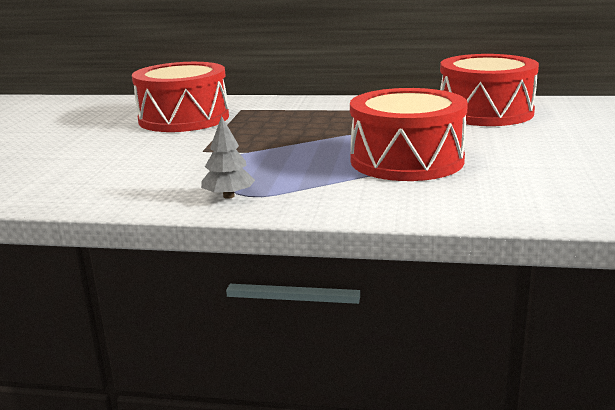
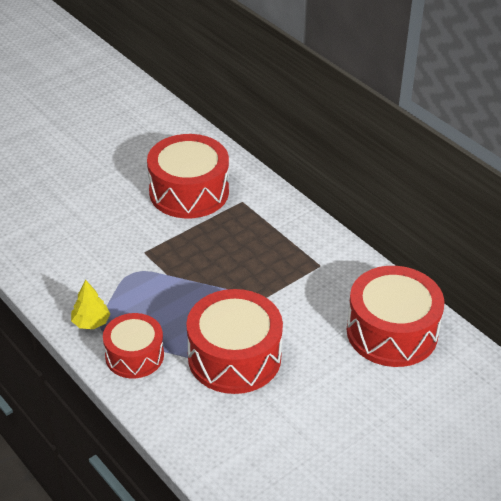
camera: 40 degrees right, 20 degrees up
grey tree [201,116,255,199] -> yellow tree [71,280,110,329]
none -> red drum [103,313,164,378]

